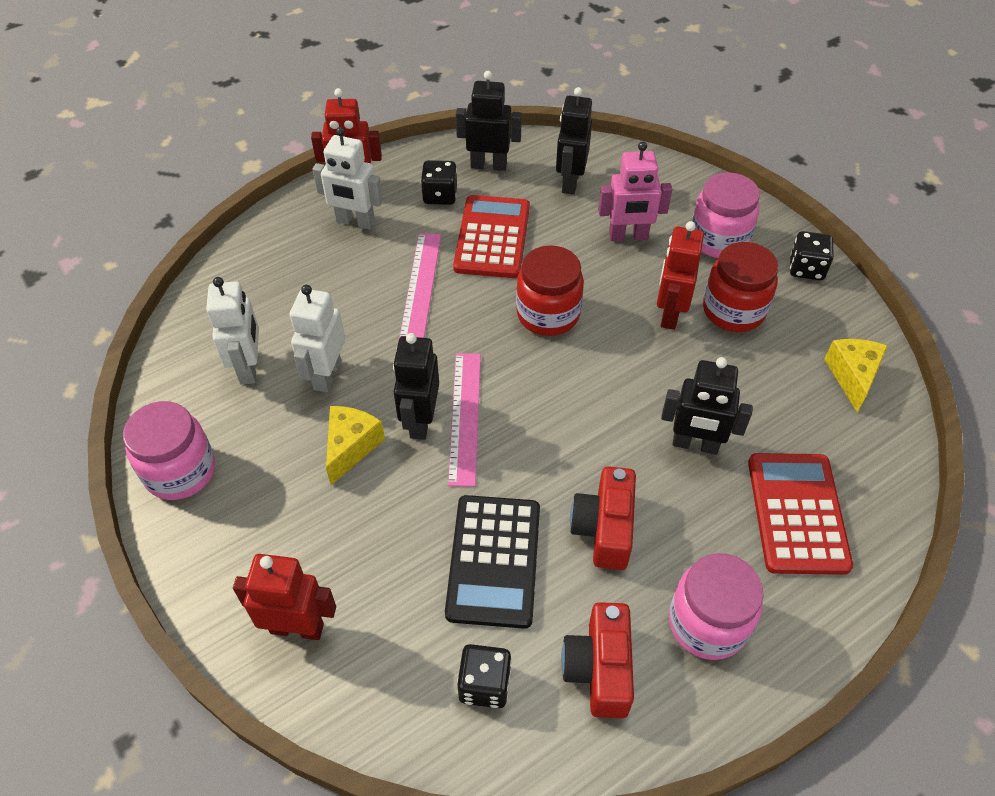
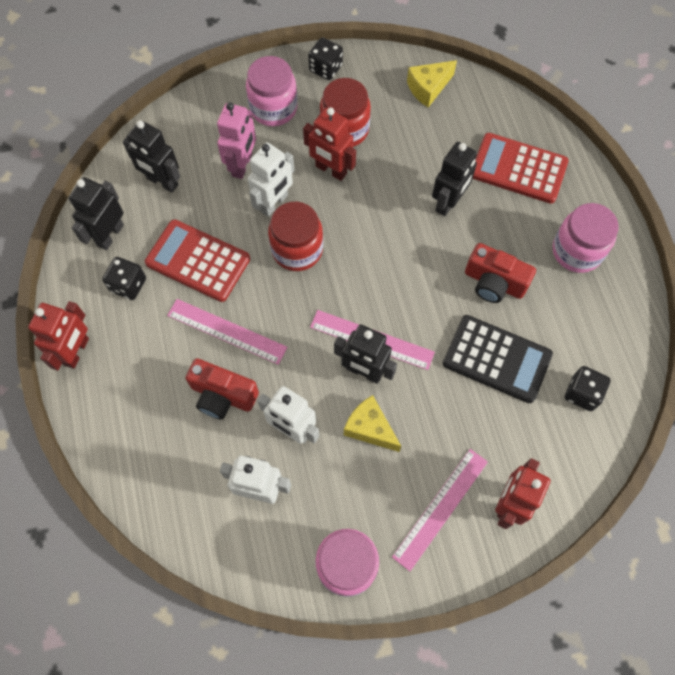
camera: 70 degrees left, 15 degrees up
white robot [312,127,383,229] -> white robot moved to [248,142,295,217]
red camera [561,602,634,718] -> red camera moved to [186,358,259,420]
yellow cheese [824,339,888,412] -> yellow cheese turned 60 degrees counterclockwise [407,60,457,107]
none -> pink ruler [392,449,488,571]

